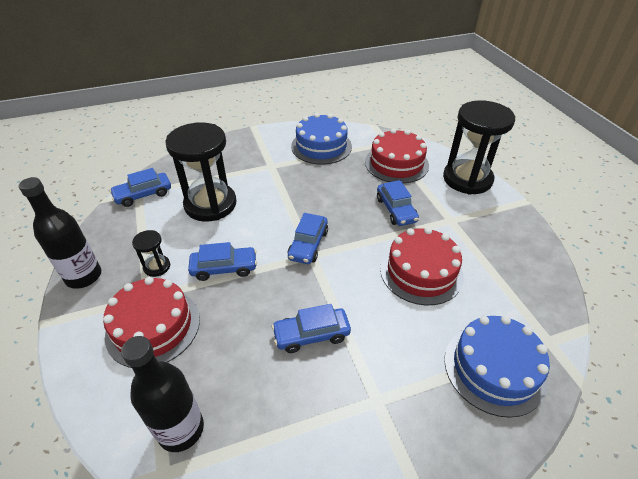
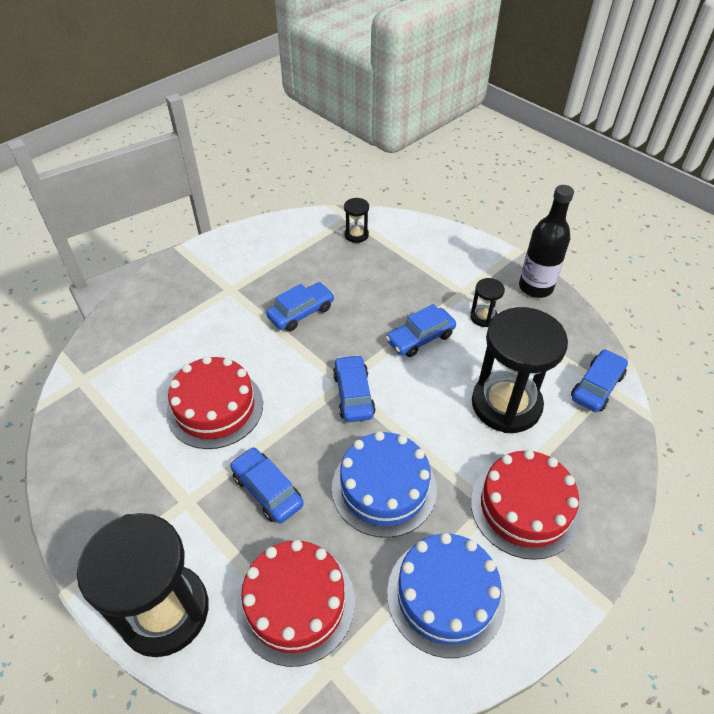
camera: 155 degrees right, 5 degrees up
red cake [103,277,200,368] -> red cake moved to [471,450,580,560]
black bottle [121,336,204,452] -> black hourglass [344,198,369,243]
blue cake [444,316,550,418] -> blue cake moved to [332,431,437,538]

